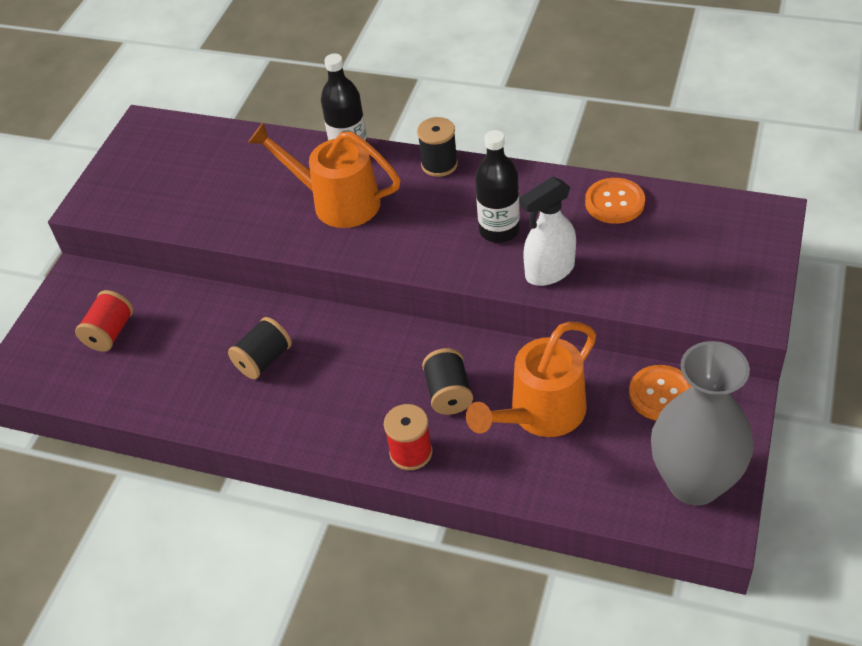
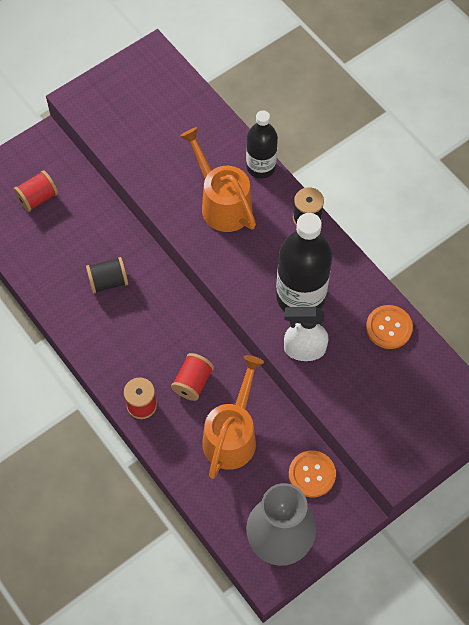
camera: 30 degrees right, 15 degrees up
black spool [422,348,473,415] -> red spool [171,353,214,401]
orange watering can [466,322,596,437] -> orange watering can turned 120 degrees clockwise [202,355,264,479]
black bottle [475,130,520,243] -> black bottle [276,213,332,312], size x1.59

